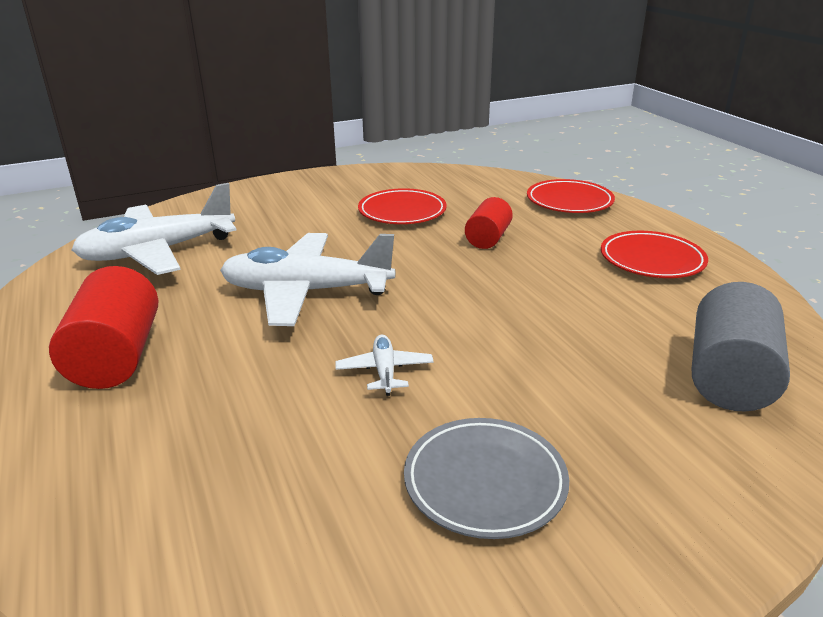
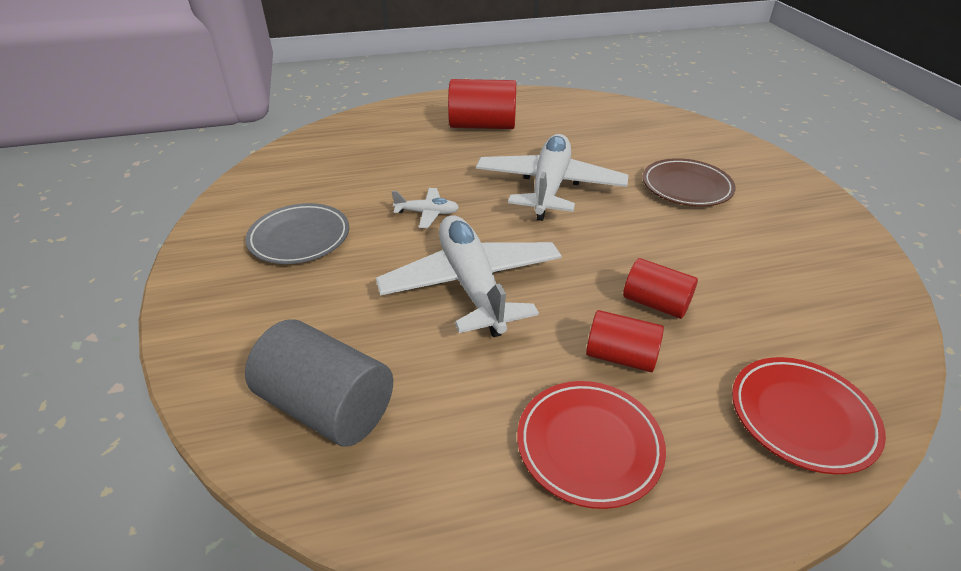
camera: 100 degrees right, 10 degrees up
white plane [71,183,237,275] -> white plane moved to [376,215,562,337]
red plate [358,188,447,224] -> none
none -> red cylinder [586,310,664,372]
none -> brown plate [643,158,736,207]

